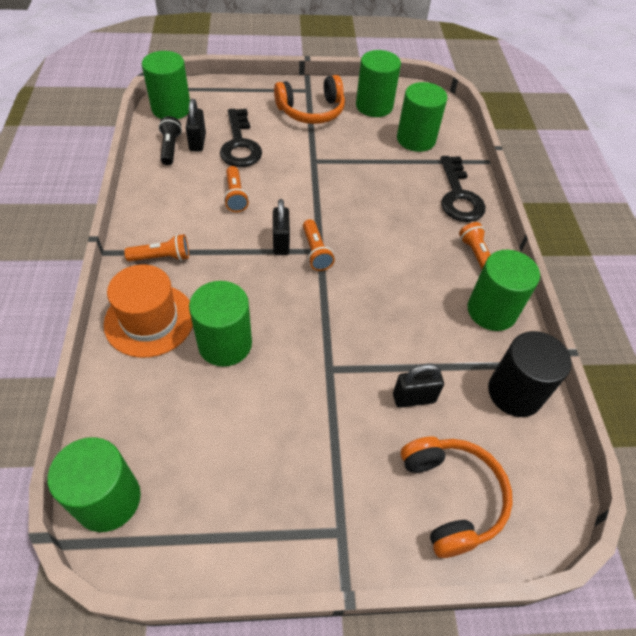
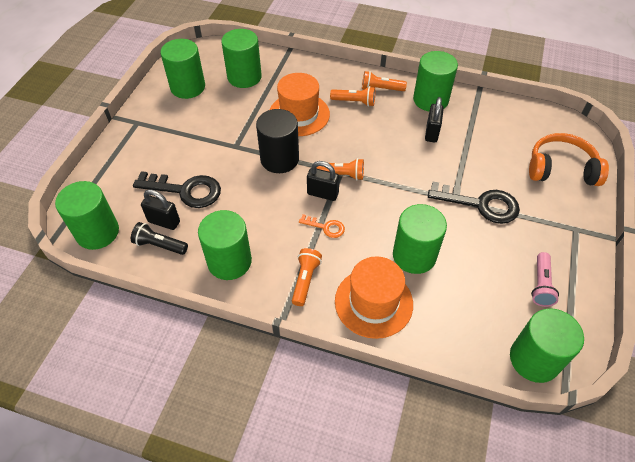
camera: 65 degrees left, 0 degrees up
orange flashlight [224,166,249,212] -> orange flashlight moved to [330,86,375,107]
orange headphones [274,75,345,124] -> none
black padlock [393,364,444,408] -> black padlock moved to [425,97,444,143]
black key [440,156,486,222] -> black key moved to [428,182,520,224]
black cylinder [488,331,572,417] -> black cylinder moved to [256,109,299,173]
none -> green cylinder [198,210,252,280]
none -> orange hat [270,73,330,136]
none -> orange key [299,214,345,238]
none -> pink flashlight [531,252,559,307]

